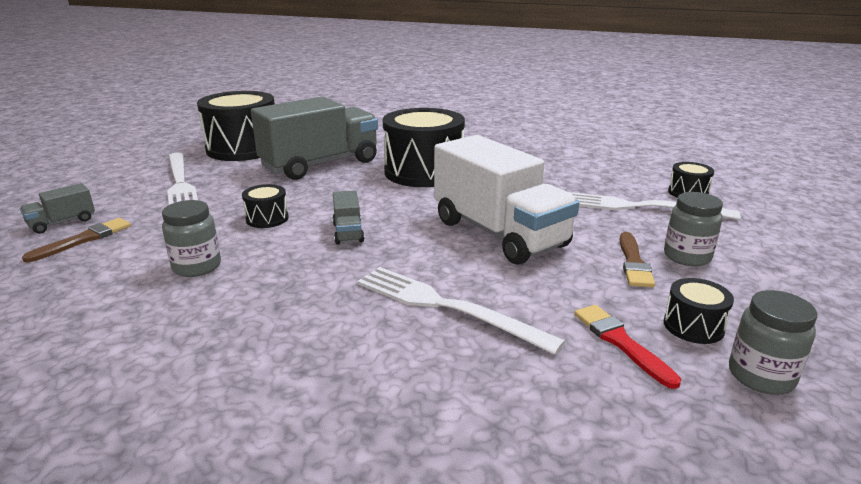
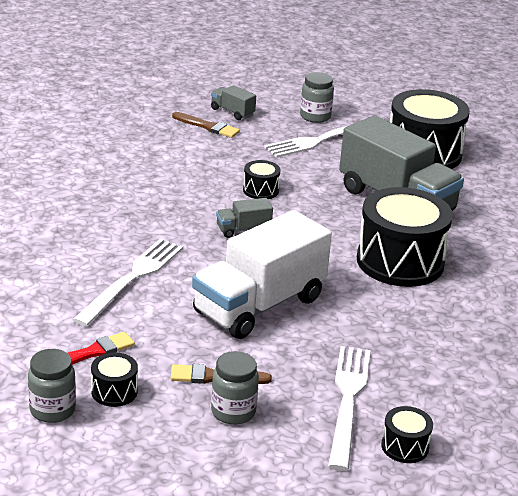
camera: 80 degrees right, 5 degrees up
grey jar [162,200,221,277] -> grey jar moved to [300,72,334,123]

